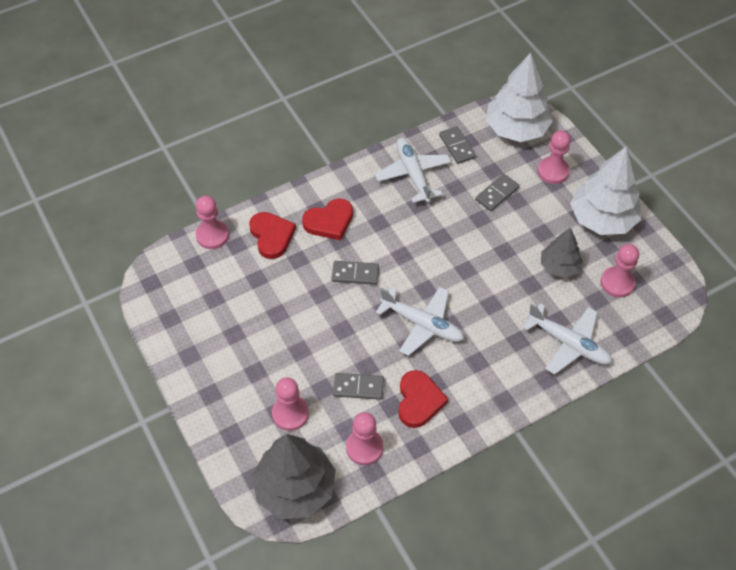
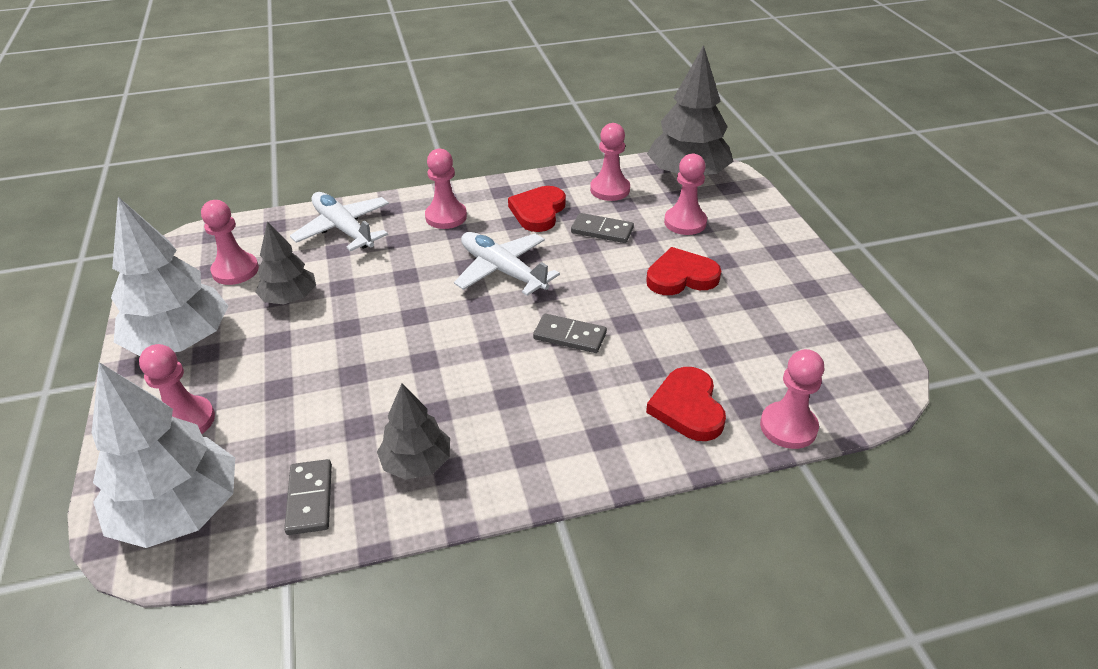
camera: 165 degrees left, 15 degrees down
red heart [302,198,353,240] -> red heart moved to [646,247,721,295]
white plane [375,138,451,203] -> grey tree [377,383,450,480]
grey domino [475,174,520,211] -> none
none -> pink pawn [425,149,467,229]

